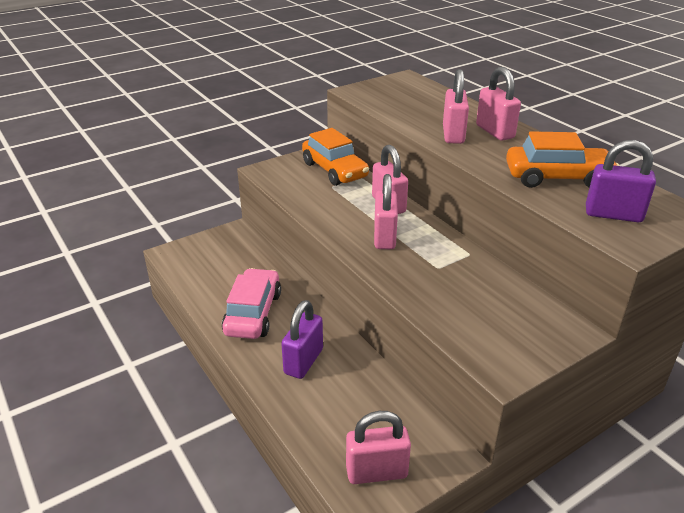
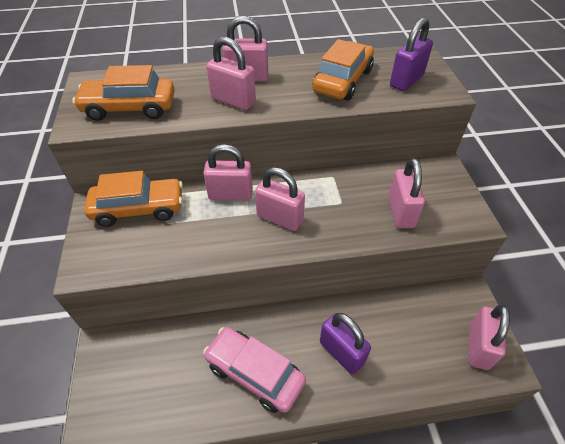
camera: 65 degrees left, 15 degrees up
none -> orange car [72,65,175,121]
none -> pink padlock [388,158,425,228]

